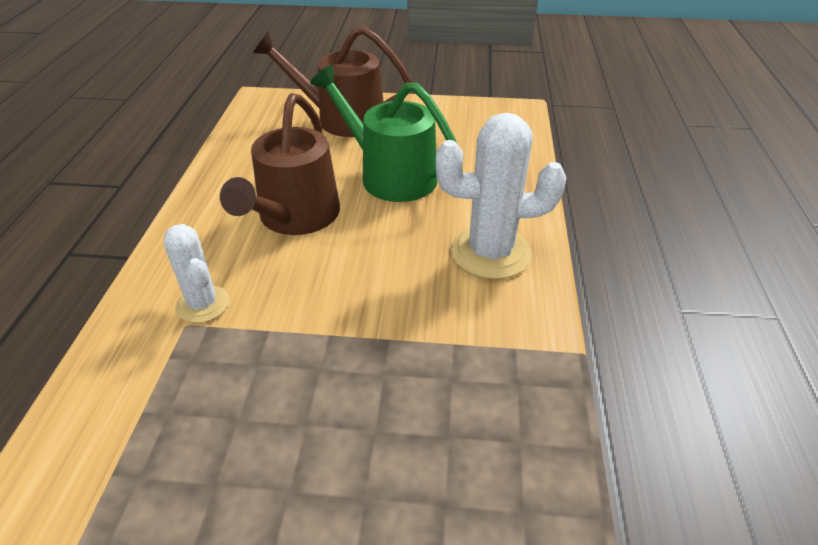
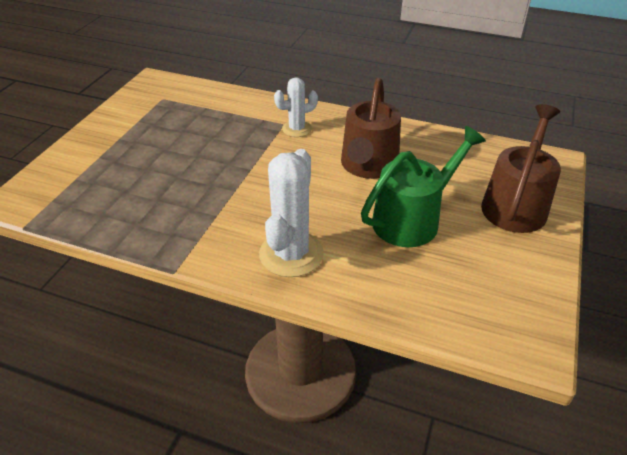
camera: 105 degrees right, 0 degrees up
brown watering can [220,93,340,235] -> brown watering can turned 105 degrees counterclockwise [341,78,401,179]

